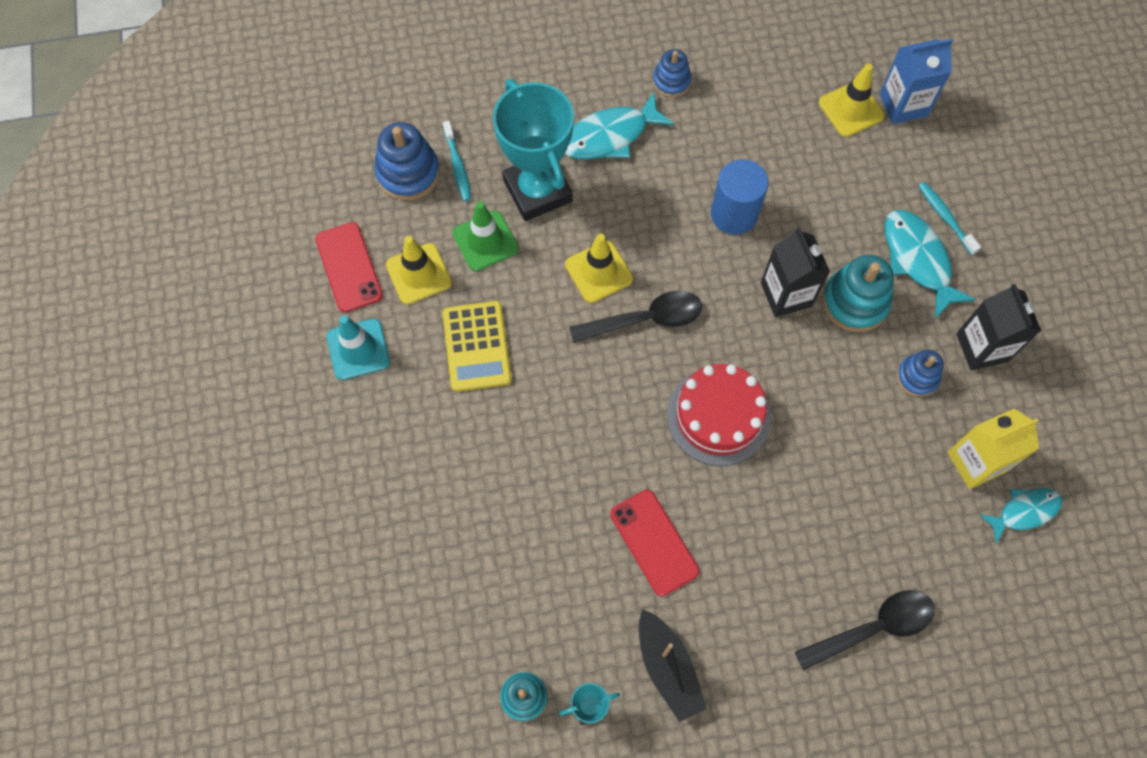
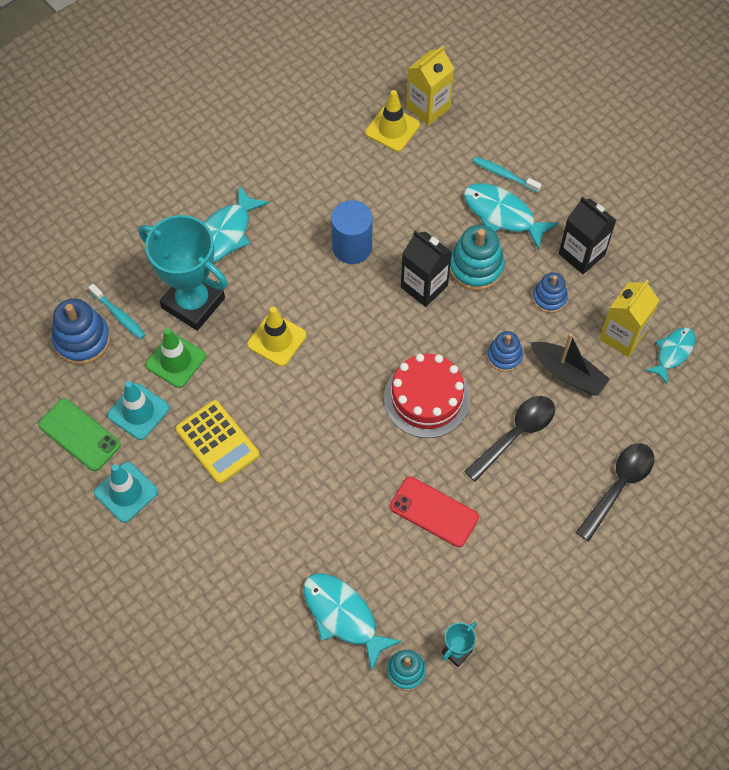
camera: 30 degrees left, 5 degrees down
red phone [315,222,383,312] -> green phone [38,399,121,471]
yellow traffic cone [386,236,452,305] -> turquoise traffic cone [107,381,169,440]
black spoon [569,290,702,343] -> black spoon moved to [464,396,555,482]
black boat [639,609,707,722] -> black boat moved to [530,333,610,396]
blue stacking toy [653,49,691,97] -> blue stacking toy moved to [487,331,523,372]
blue carton [880,39,953,124] -> yellow carton [406,46,454,126]
none -> turquoise fish [303,573,402,672]

